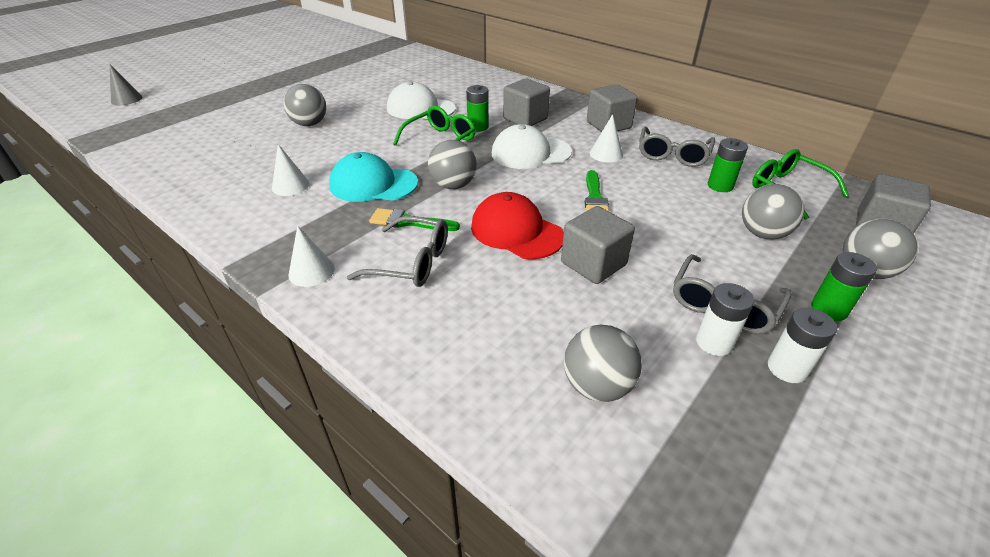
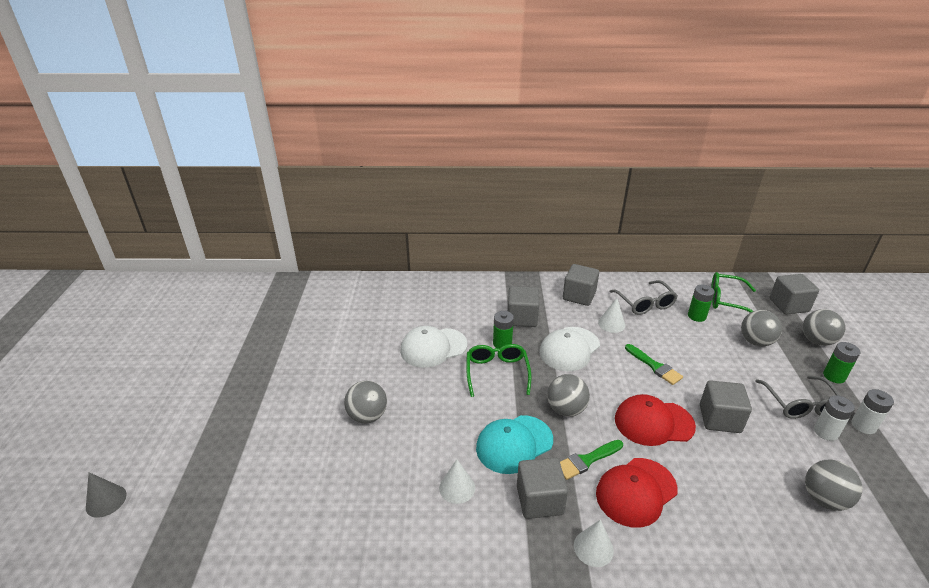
camera: 40 degrees left, 5 degrees down
grey glasses [347,216,448,287] -> red cap [596,458,678,528]
none -> grey cube [517,457,568,519]

